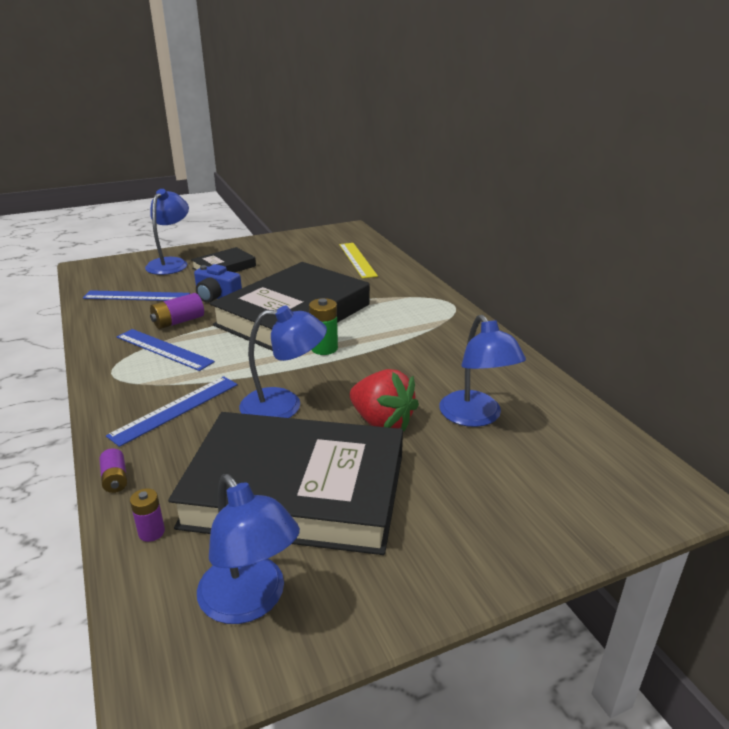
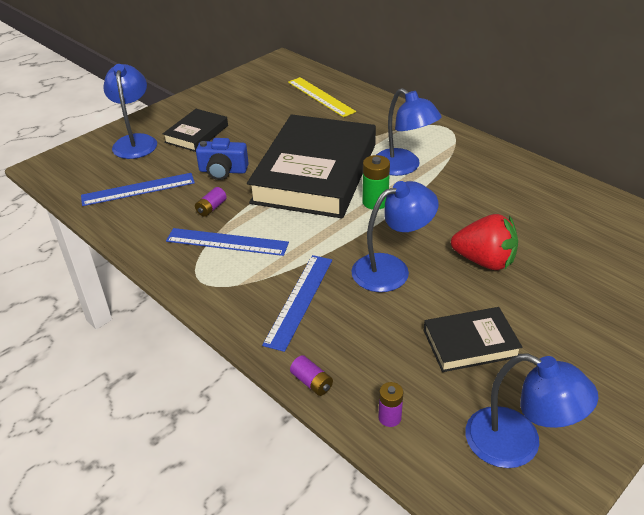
camera: 20 degrees left, 10 degrees up
purple battery [150,293,204,329] -> purple battery [195,187,227,217], size x0.64
black book [168,412,403,555] -> black book [423,307,522,372], size x0.46
blue lamp [439,315,526,427] -> blue lamp moved to [376,88,442,176]

